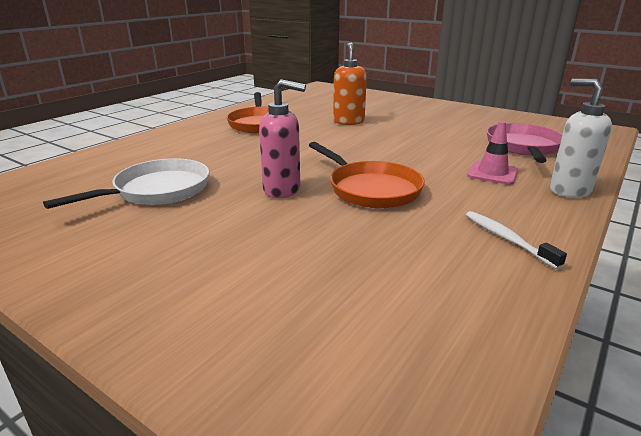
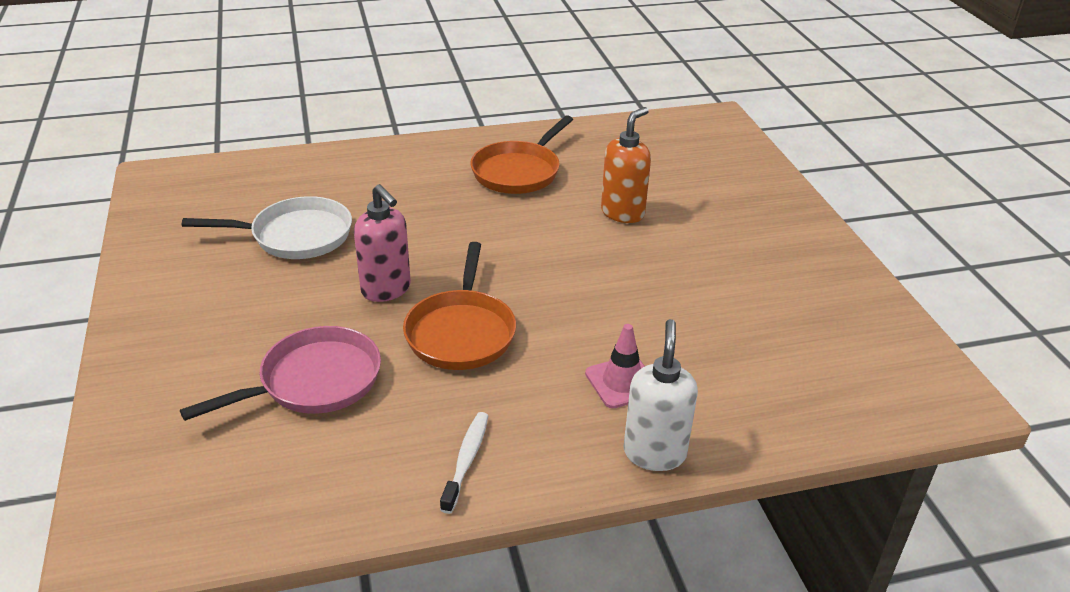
camera: 40 degrees right, 10 degrees up
pink pan [487,123,562,163] -> pink pan moved to [180,326,381,421]

